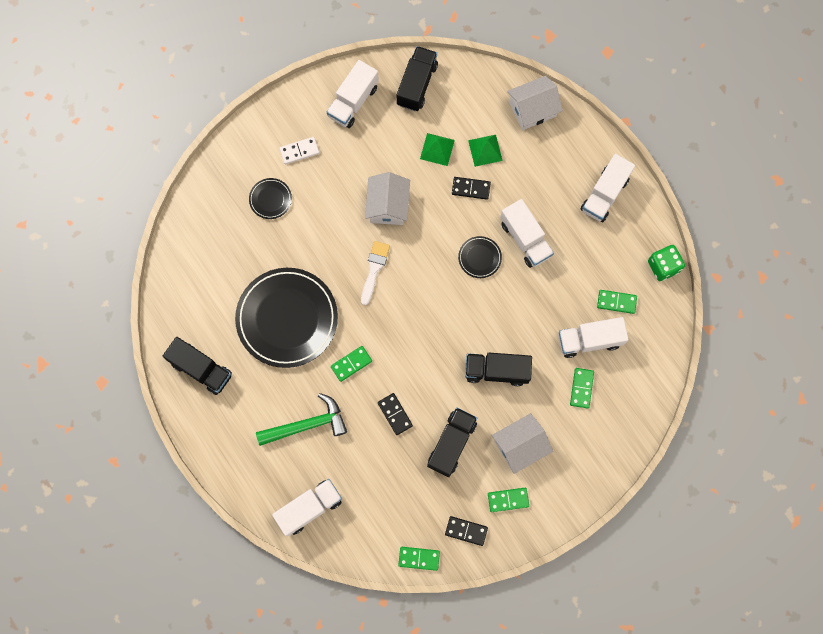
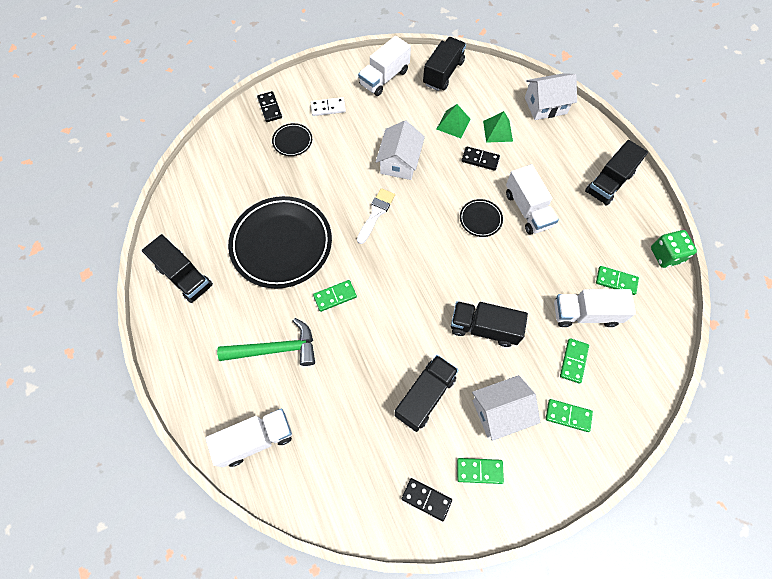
camera: 10 degrees right, 10 degrees down
black domino [378,393,413,435] -> black domino moved to [257,91,282,122]
green domino [398,547,440,571] -> green domino moved to [546,399,593,432]
white truck [581,154,635,222] -> black truck [585,140,648,206]

